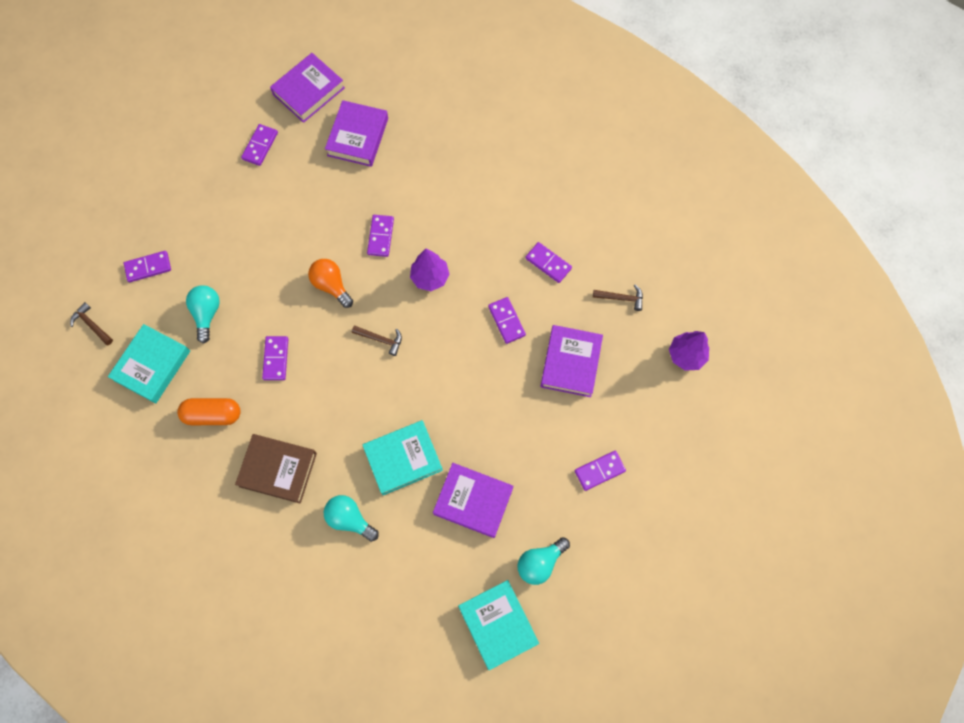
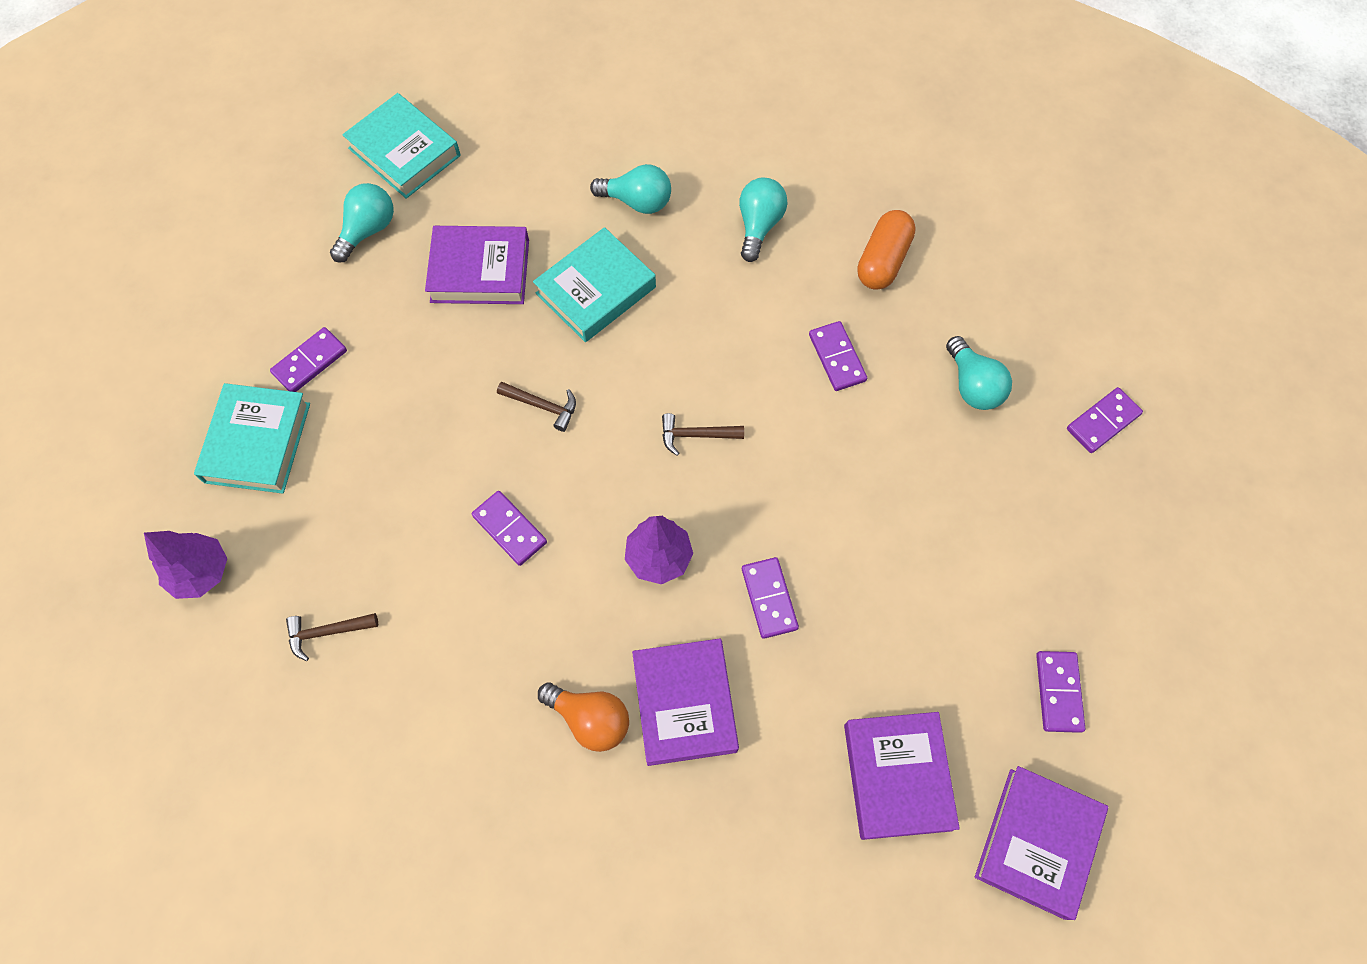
camera: 160 degrees right, 5 degrees down
brown hammer [70,302,113,345] -> brown hammer moved to [497,381,576,432]
turquoise book [108,324,190,404] -> turquoise book moved to [194,383,310,494]
orange capsule [177,398,240,425] -> orange capsule turned 45 degrees counterclockwise [857,210,916,290]
brown book [235,434,317,504] -> turquoise light bulb [739,178,788,262]
orange light bulb [308,259,353,308] -> orange light bulb moved to [538,682,629,752]
purple domino [525,242,572,283] -> none
purple book [540,325,603,397] -> purple book moved to [632,639,739,766]

